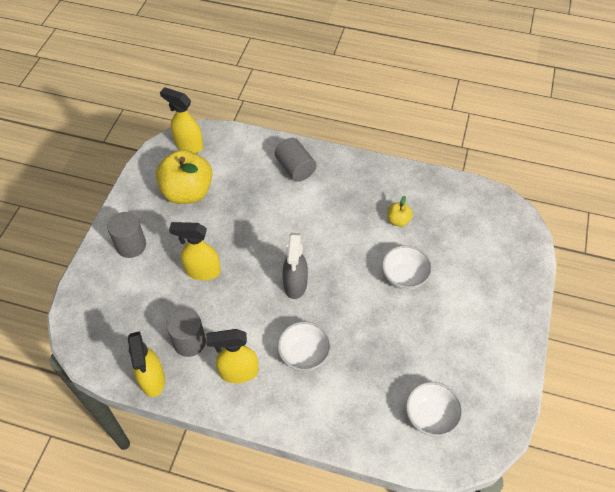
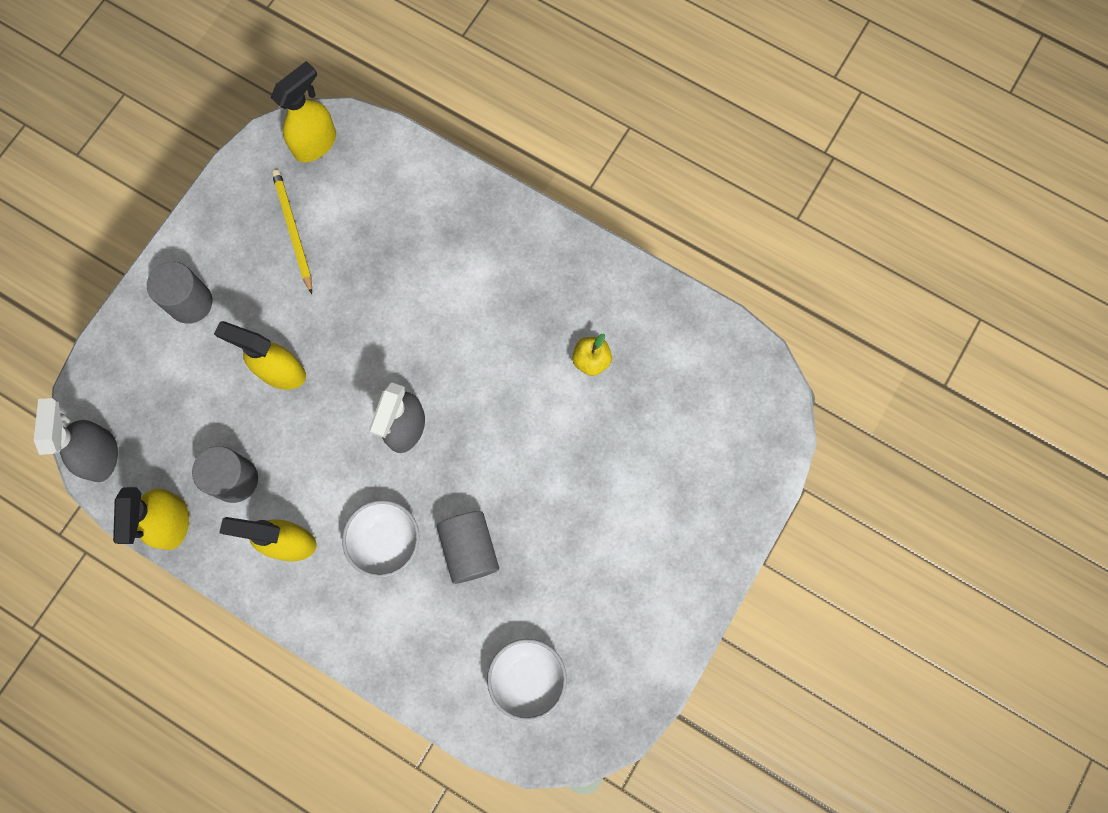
camera: 15 degrees right, 20 degrees up
yellow apple [156,150,213,204] -> yellow pencil [272,169,312,294]
yellow spray bottle [160,87,203,153] -> yellow spray bottle turned 90 degrees clockwise [271,61,336,162]
grey cylinder [275,138,316,182] -> grey cylinder moved to [437,511,499,584]
white bowl [382,245,432,290] -> none
none -> grey spray bottle [34,398,118,482]

